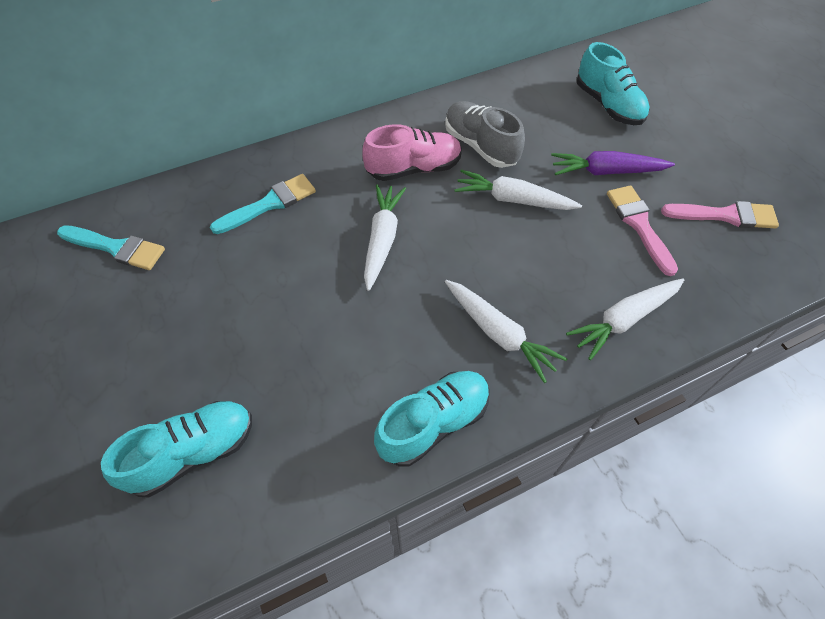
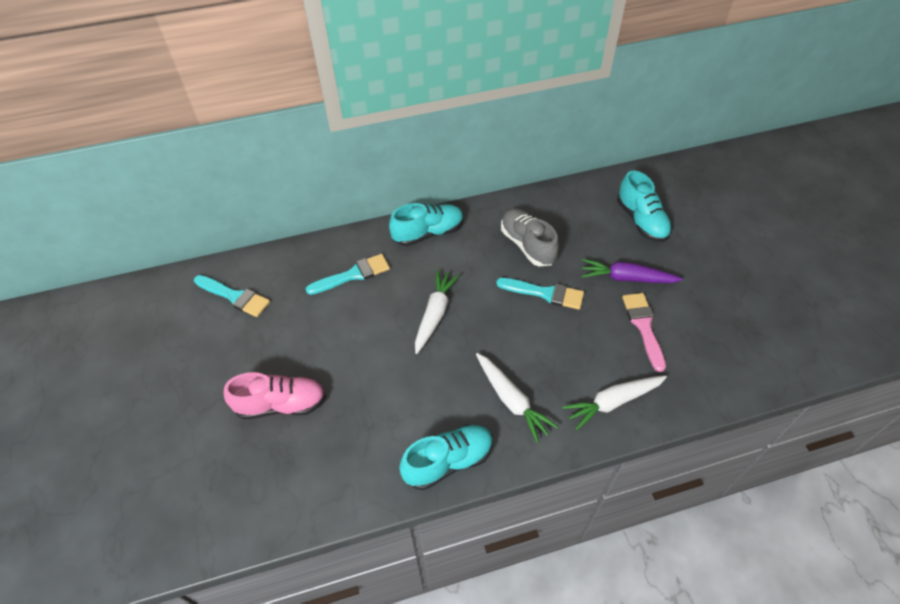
camera: 10 degrees right, 5 degrees down
turquoise shoe [101,401,252,498] -> turquoise shoe moved to [389,203,464,246]
pink shoe [362,124,462,181] -> pink shoe moved to [224,372,326,420]
white carrot [454,169,582,210] -> turquoise brush [496,278,584,310]
pink brush [661,201,779,228] -> none

